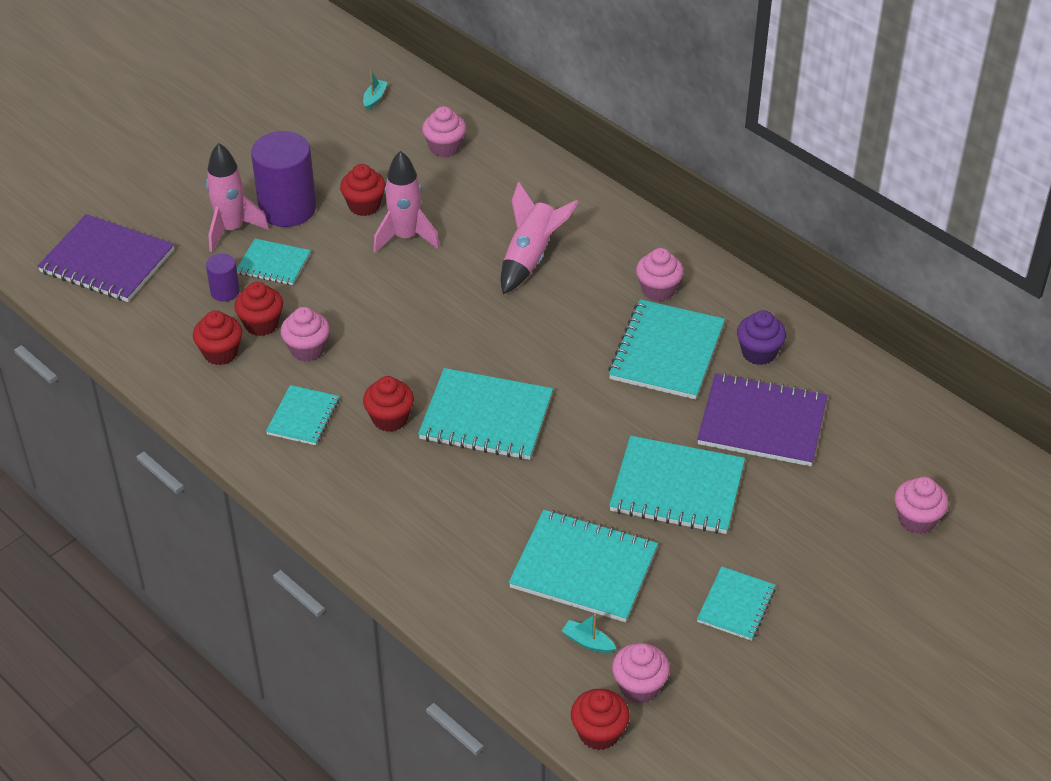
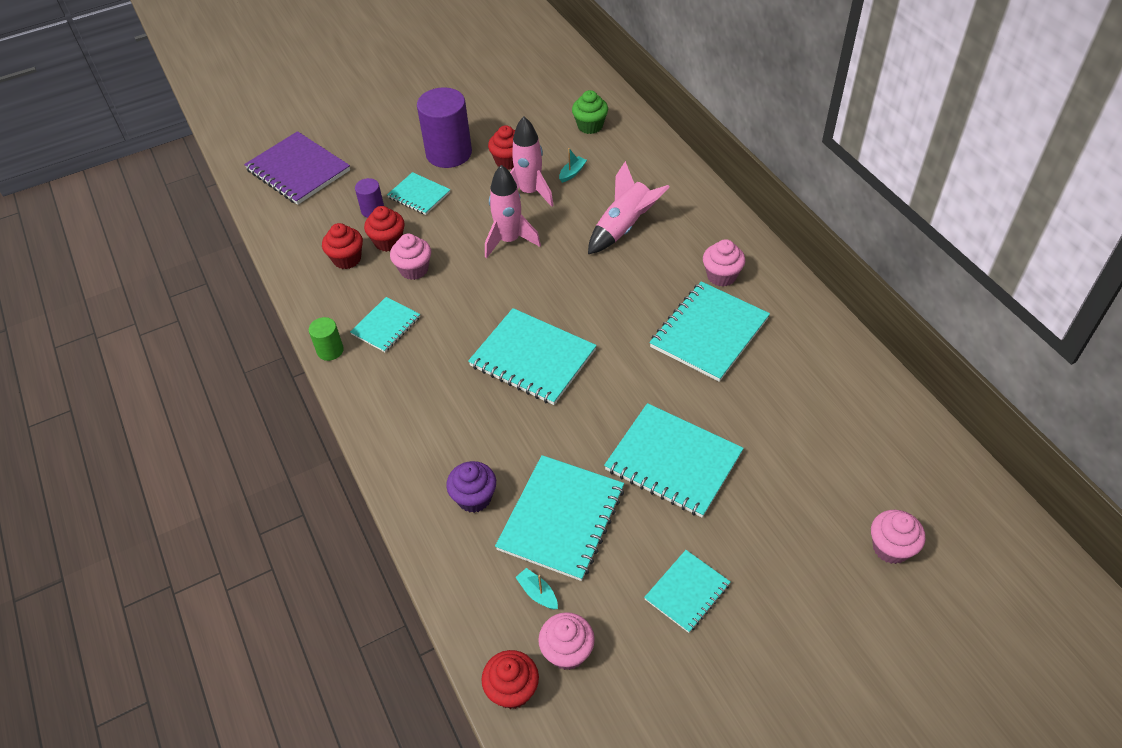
camera: 20 degrees right, 5 degrees up
pink rocket [206,143,269,252] -> pink rocket moved to [485,165,541,258]
turquoise boat [363,70,388,110] -> turquoise boat moved to [559,148,587,183]
red cupcake [363,376,414,432] -> none
pink cupcake [422,106,466,157] -> green cupcake [572,90,608,134]
turquoise notebook [509,510,658,622] -> turquoise notebook turned 75 degrees clockwise [495,455,624,581]
purple notebook [697,373,827,466] -> none
purple cupcake [737,310,786,365] -> purple cupcake moved to [446,461,496,513]
none -> green cylinder [309,317,344,361]

